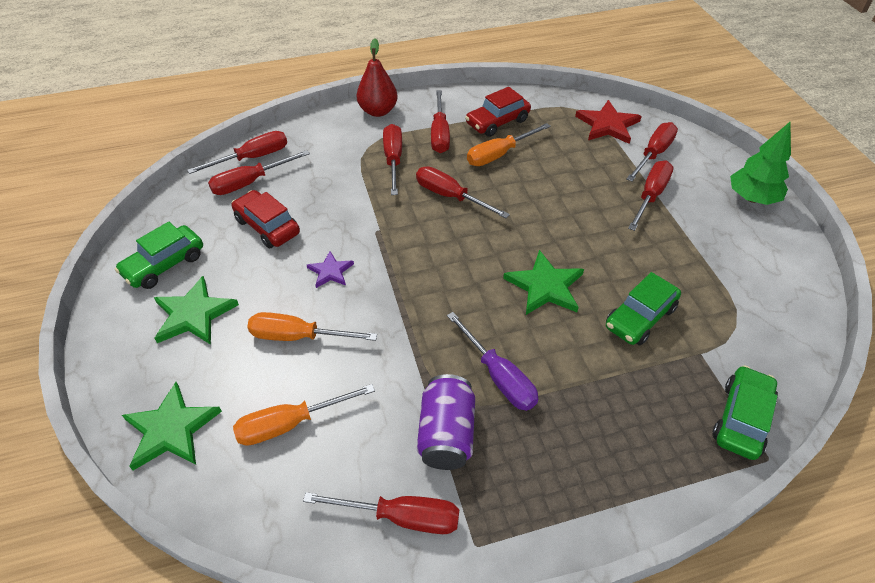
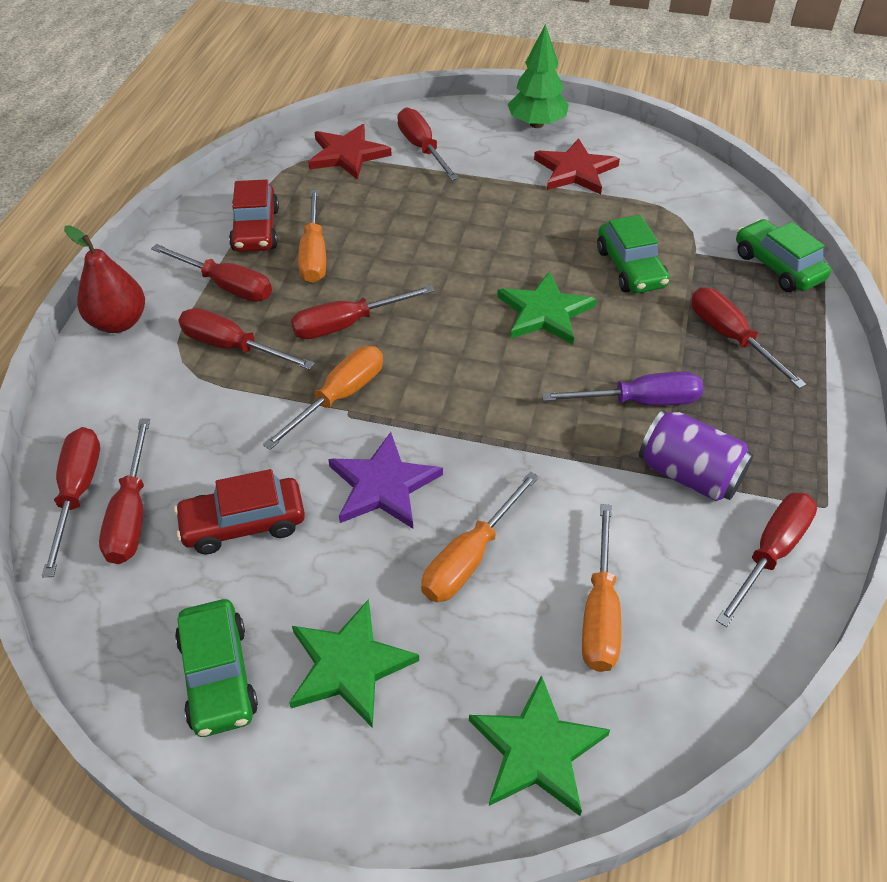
camera: 60 degrees left, 0 degrees up
purple star [307,251,354,288] -> purple star [328,432,443,529], size x1.70
red screwdriver [628,160,674,231] -> red screwdriver moved to [691,287,806,388]
none -> orange screwdriver [263,346,383,450]
none -> red star [534,138,620,195]

